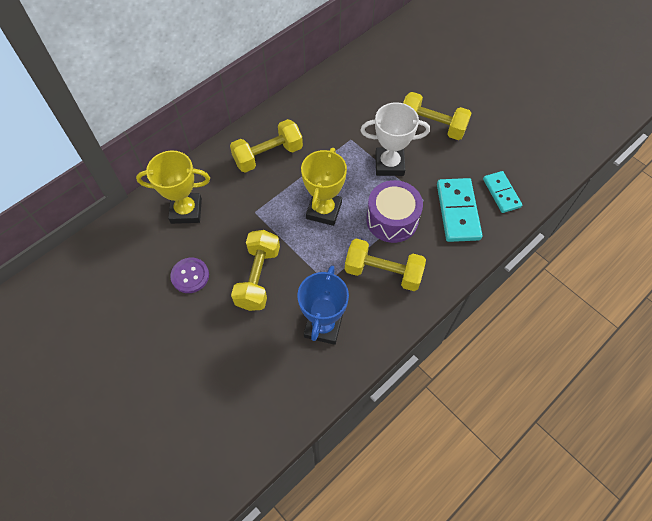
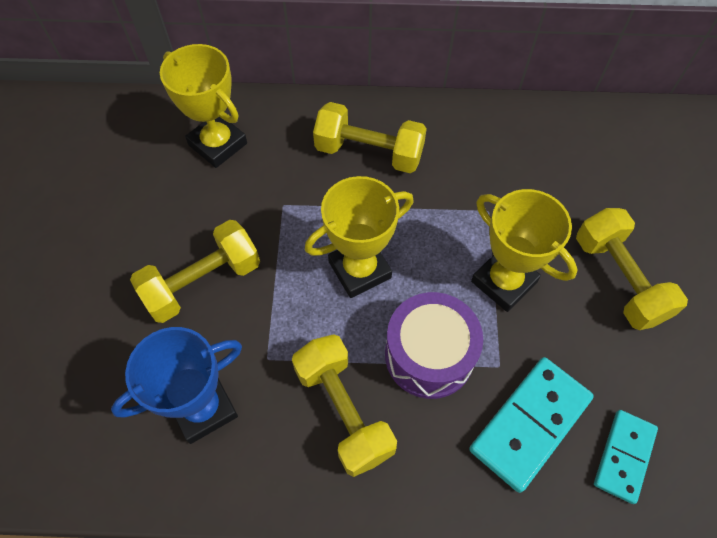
camera: 45 degrees right, 0 degrees up
purple button [170,258,209,293] -> none
white trophy [360,102,430,176] -> yellow trophy [471,189,577,312]

